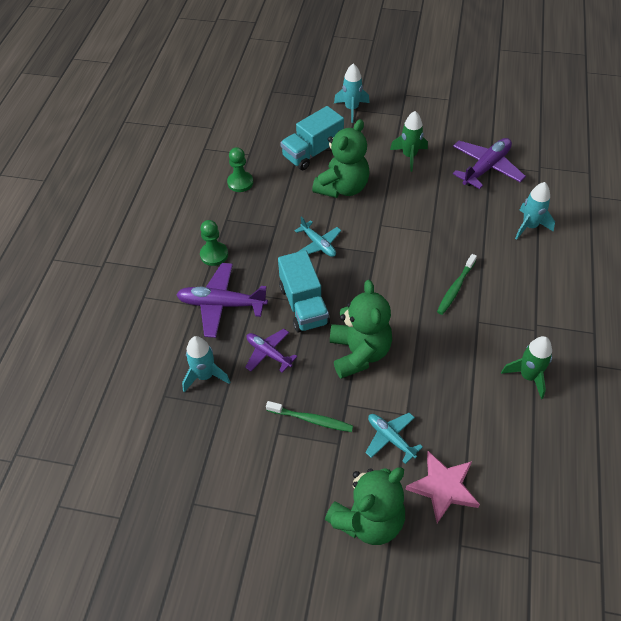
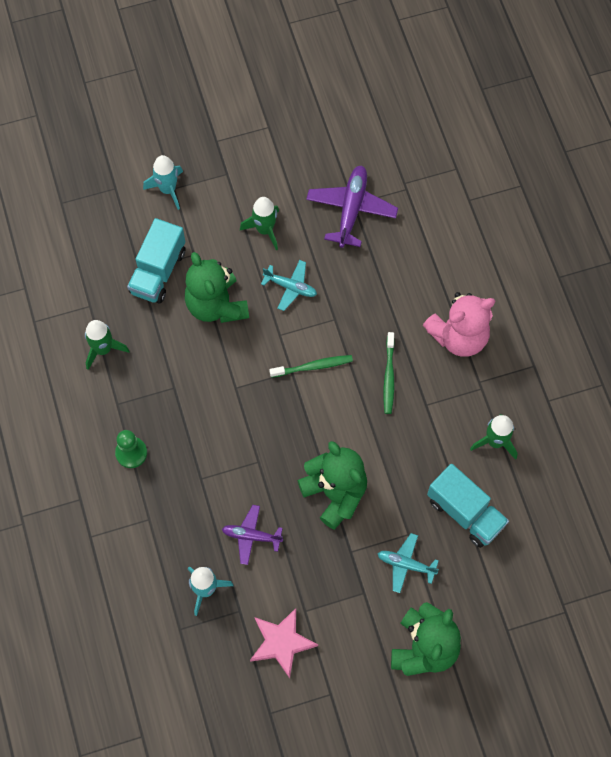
camera: 30 degrees left, 15 degrees up
purple plane [176,263,268,338] -> none
green pawn [227,147,253,192] -> green rocket [85,320,129,370]
green toothbrush [266,401,353,432] -> green toothbrush moved to [269,355,353,378]
turquoise truck [278,250,330,332] -> turquoise truck moved to [427,464,509,548]
turquoise plane [295,216,341,257] -> turquoise plane moved to [261,260,317,311]
green teddy bear [312,119,369,198] -> green teddy bear turned 150 degrees clockwise [185,252,249,323]
pink star [405,451,480,523] -> pink star moved to [250,608,318,678]
turquoise rocket [515,182,555,240] -> none
none -> pink teddy bear [423,292,495,357]

